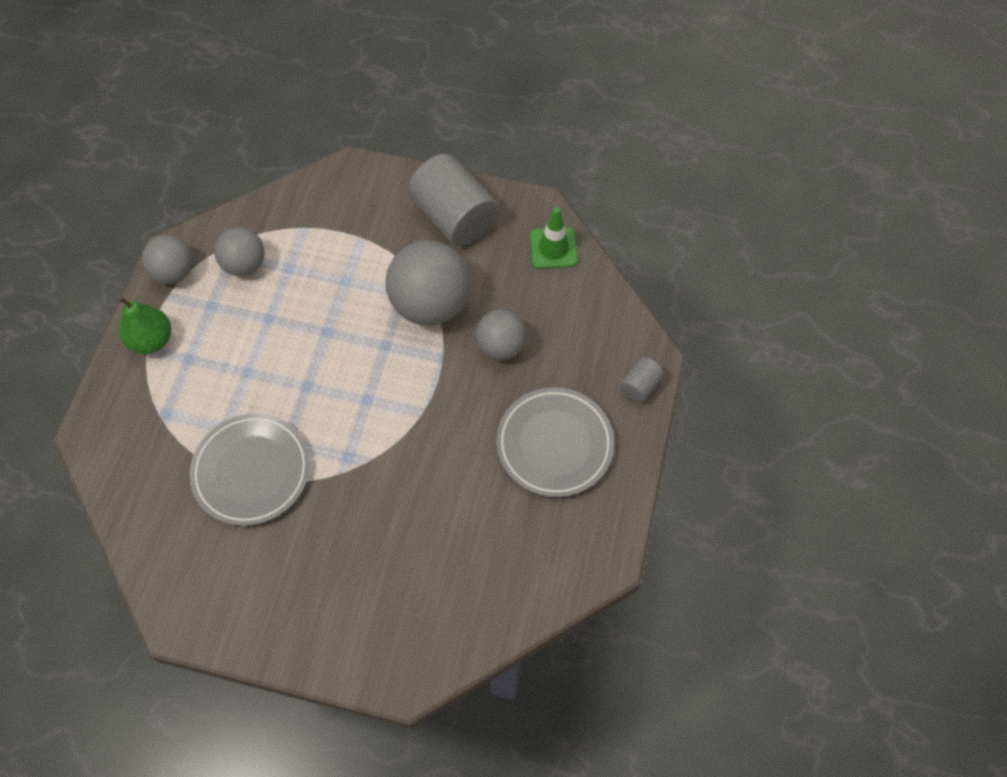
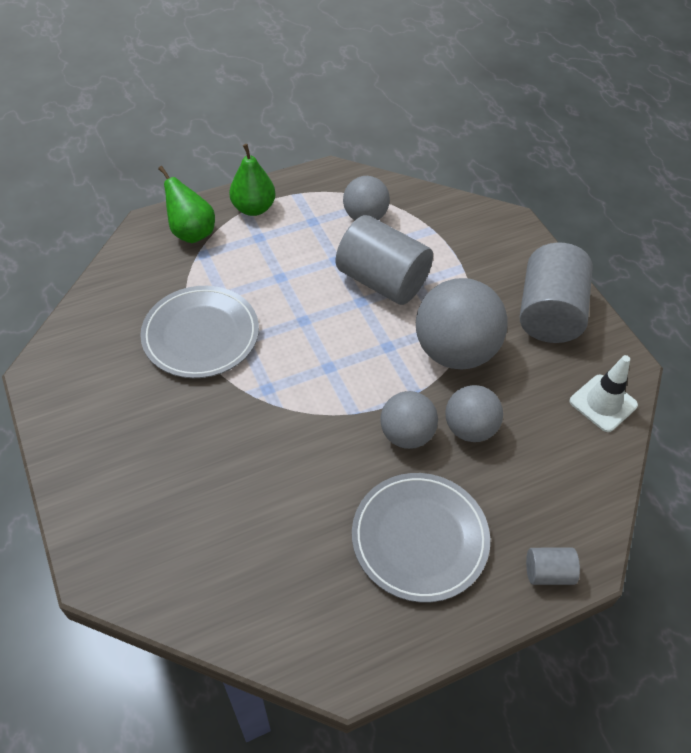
camera: 50 degrees right, 10 degrees down
grey ball [142,235,193,284] -> grey ball moved to [380,391,438,449]
green traffic cone [530,207,578,269] -> white traffic cone [570,355,638,432]
none -> green pear [158,166,215,243]
none -> grey cylinder [336,215,433,305]

